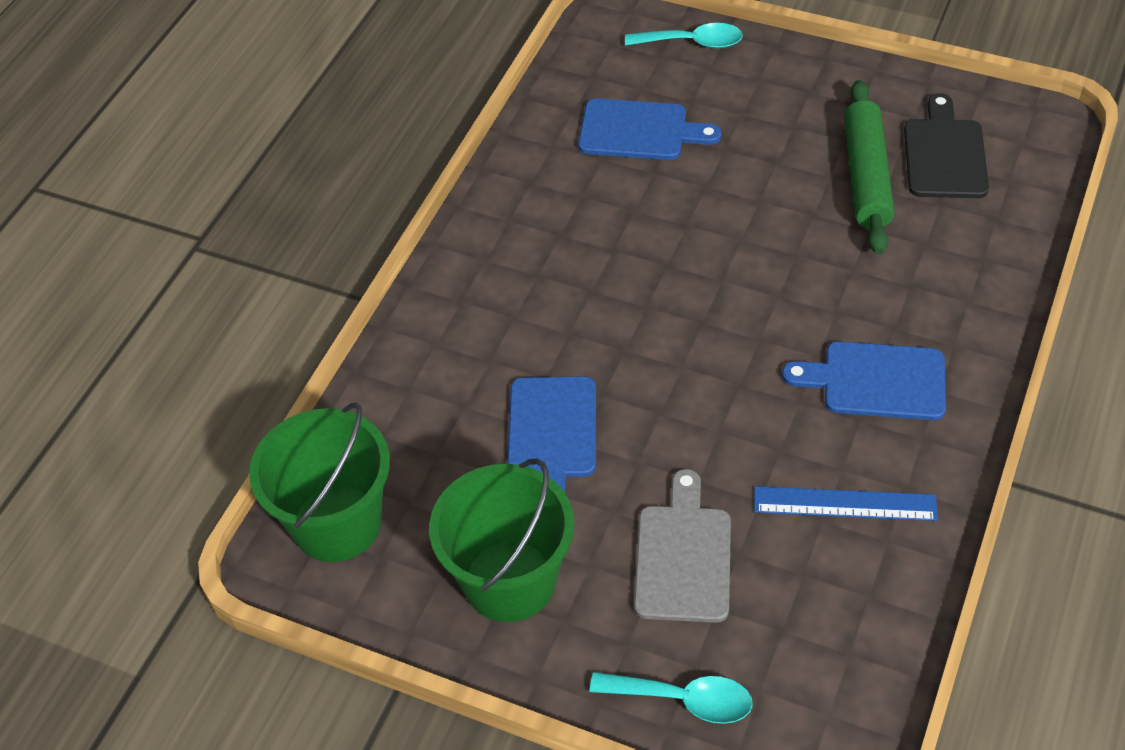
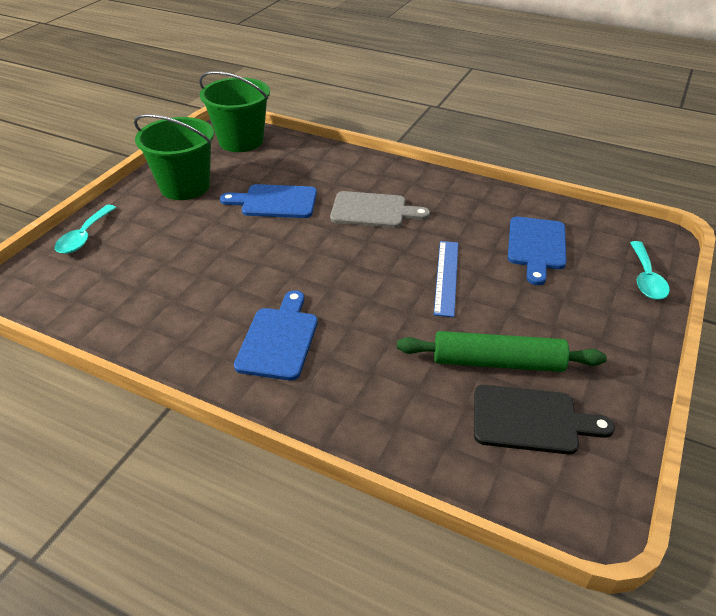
camera: 90 degrees right, 10 degrees down
grey cutting board [634,469,731,623] -> grey cutting board moved to [330,191,430,228]
blue ruler [754,486,938,521] -> blue ruler moved to [434,241,458,317]

